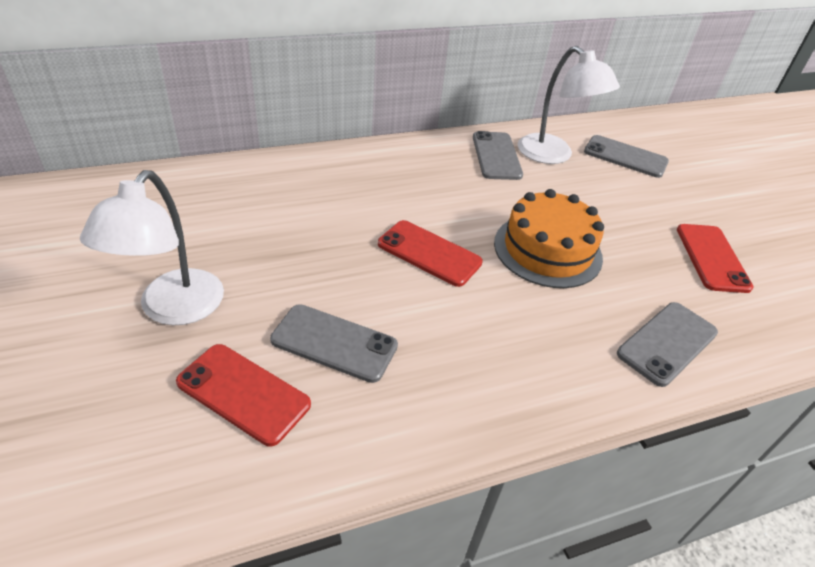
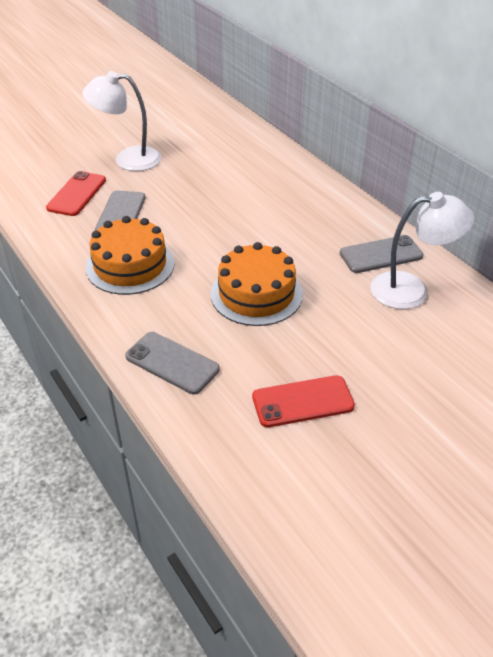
camera: 80 degrees right, 0 degrees up
red phone [378,220,483,287] -> none
white lamp [518,46,620,164] -> white lamp turned 135 degrees counterclockwise [370,192,474,309]
grey phone [584,135,669,178] -> none
none -> orange cake [86,216,175,295]

